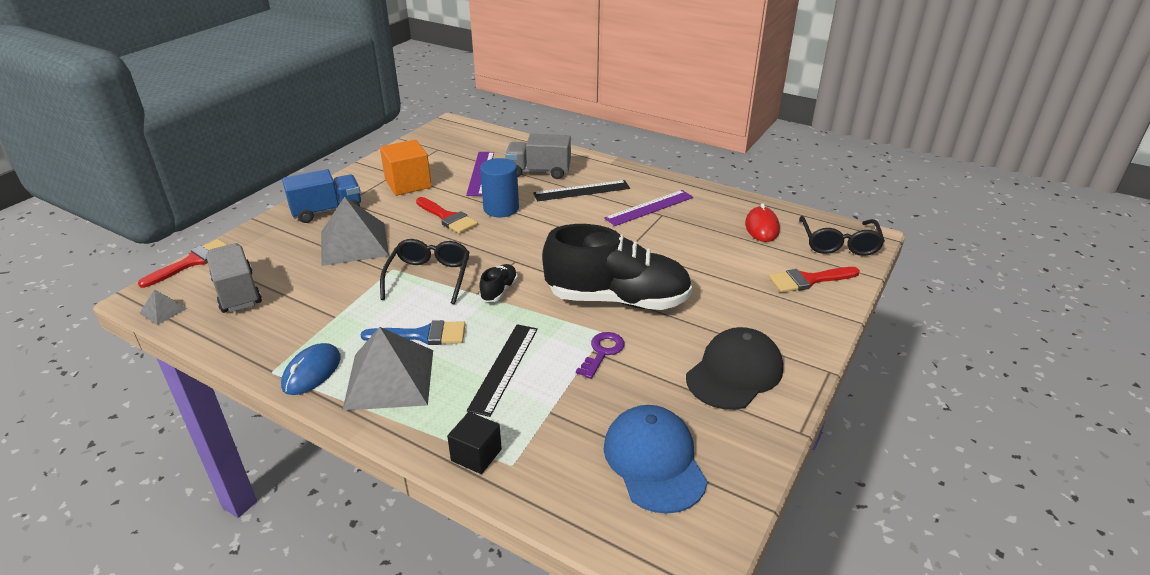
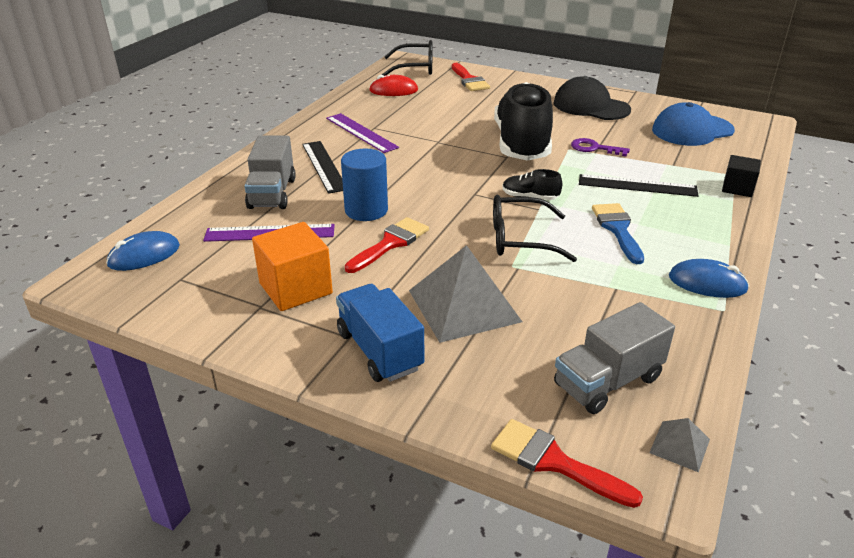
camera: 95 degrees left, 0 degrees up
grey pyramid [342,327,433,411] -> none
none -> blue mouse [106,231,180,271]

